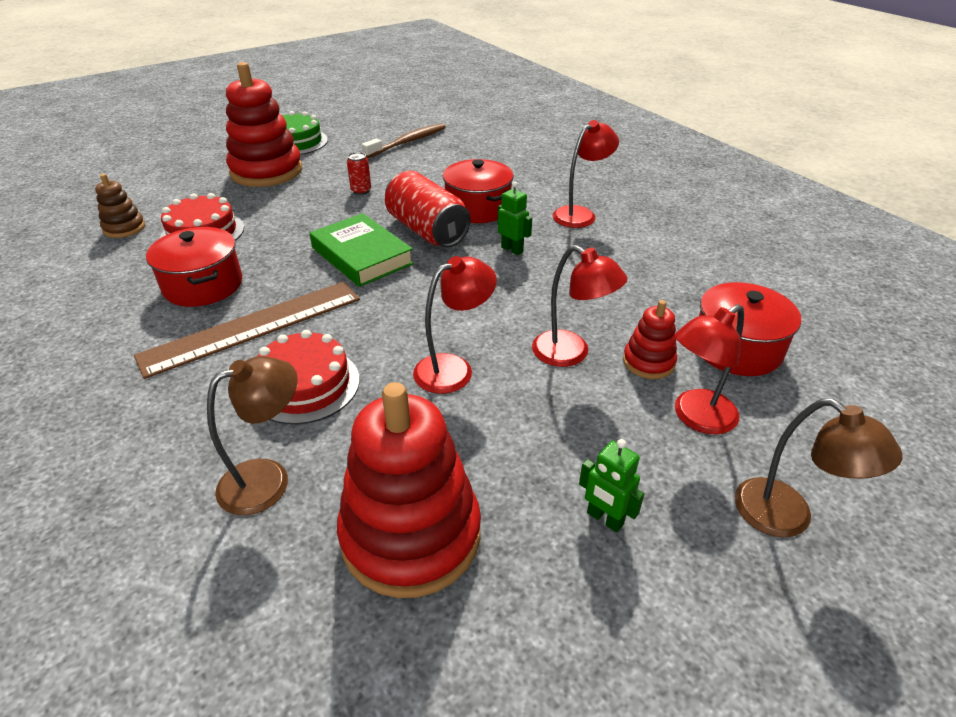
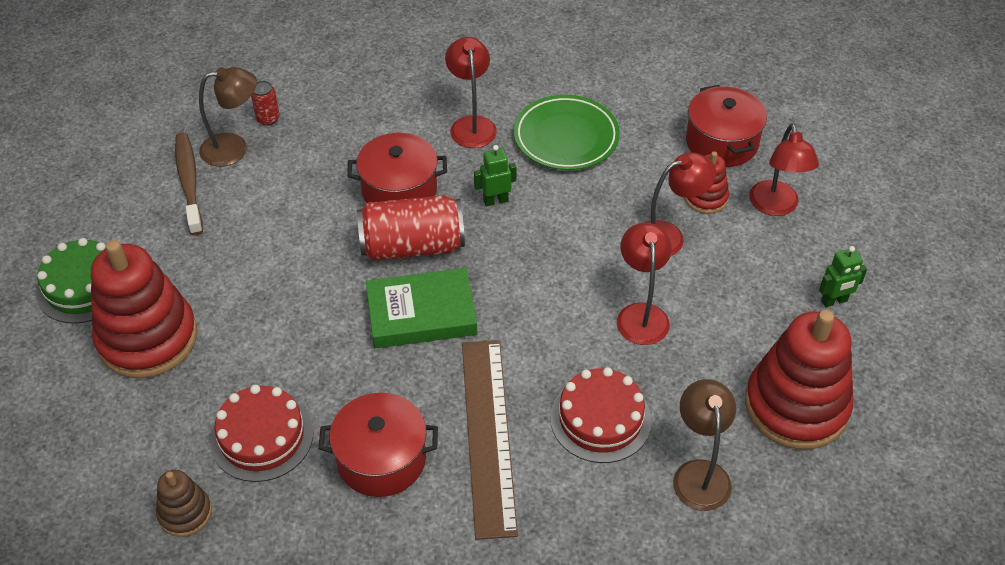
camera: 60 degrees left, 10 degrees up
red can [347,152,371,195] -> red can moved to [251,81,280,126]
brown lamp [735,398,903,537] -> brown lamp moved to [199,67,257,167]
none -> green plate [514,95,620,170]

